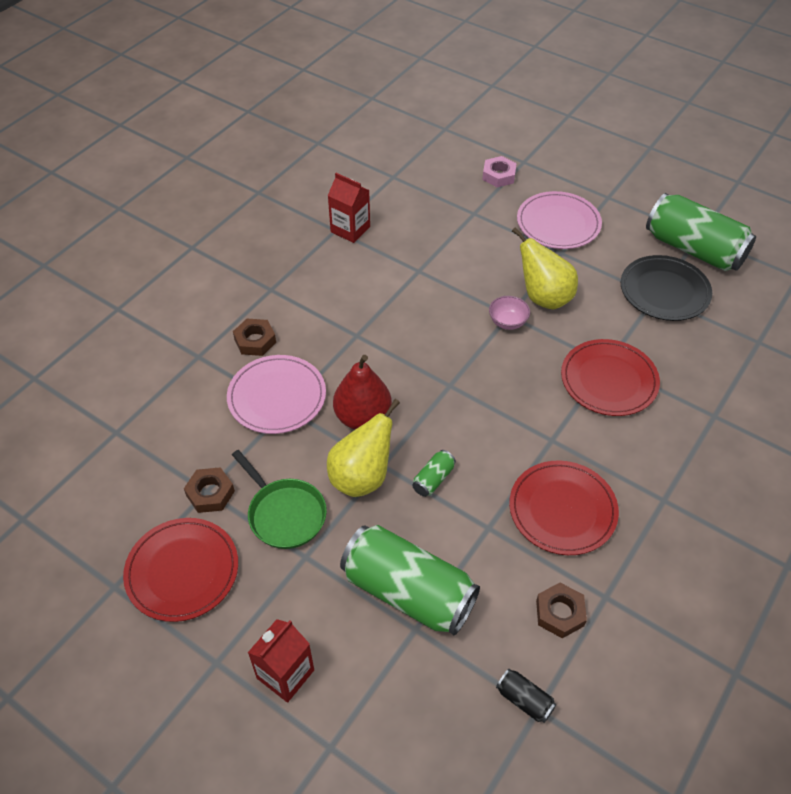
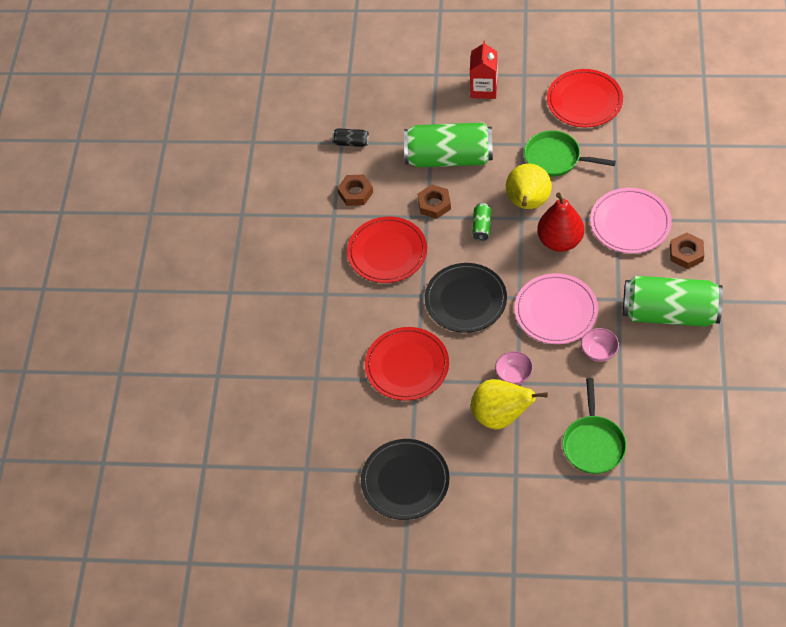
camera: 155 degrees right, 5 degrees up
brown nut [184,467,235,513] -> brown nut moved to [418,184,451,219]
red carton [328,173,370,243] -> none
pink nut [482,156,517,187] -> none
pink plate [517,191,602,249] -> pink plate moved to [514,273,598,344]
green can [646,193,756,271] -> green can moved to [623,276,723,327]
none -> black plate [425,263,507,333]
none -> green pan [562,378,627,474]
none -> pink bowl [581,328,619,362]

